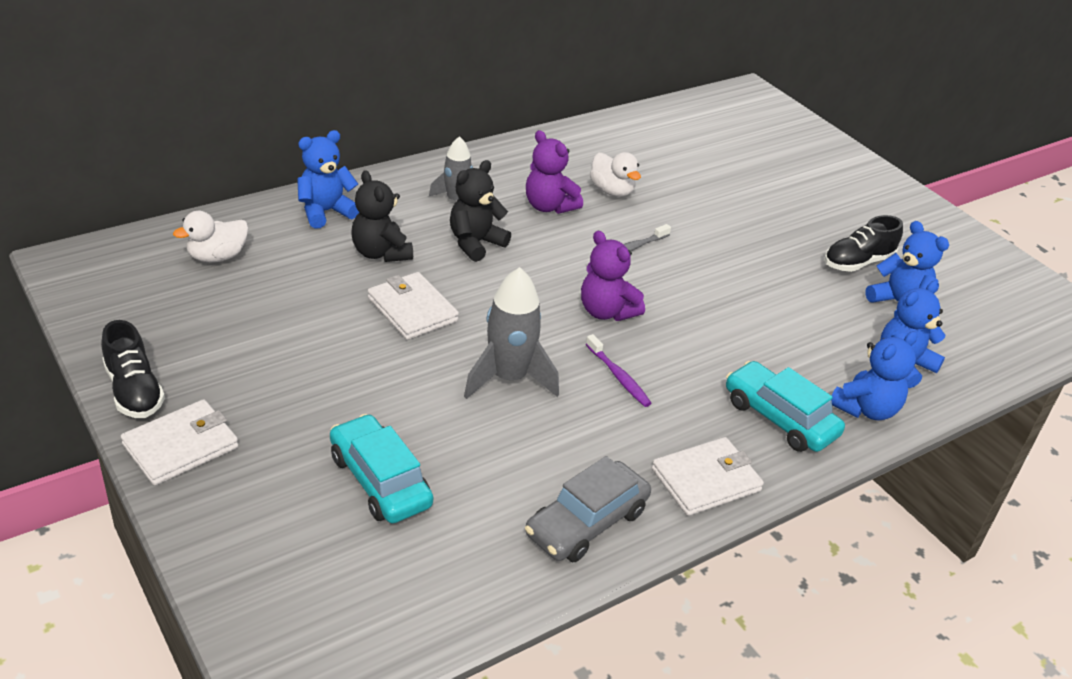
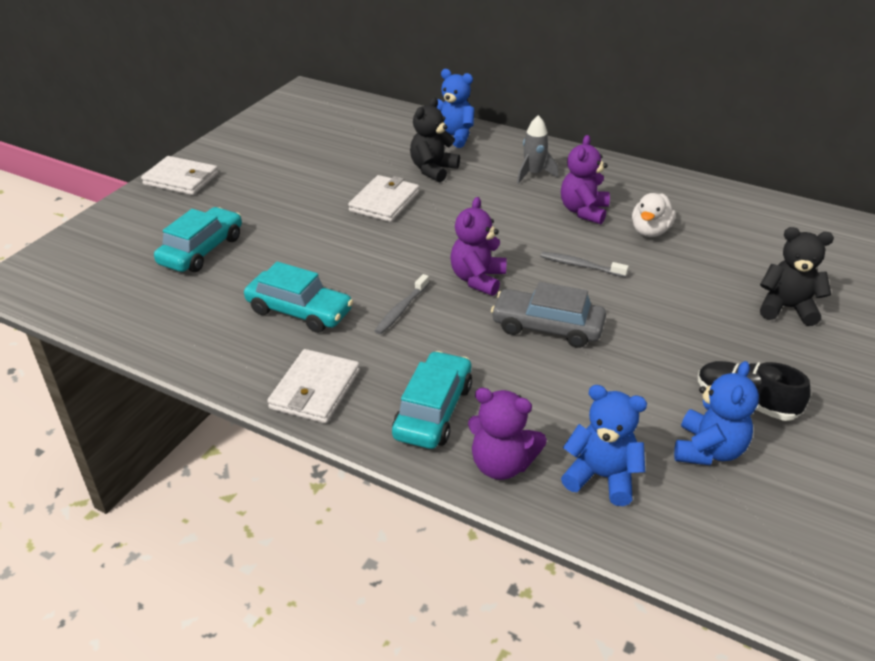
camera: 65 degrees right, 0 degrees up
black shoe [101,320,165,418] -> none
white duck [173,211,248,262] -> none
black teddy bear [450,160,511,262] -> black teddy bear moved to [760,227,834,326]
grey rocket [464,267,559,399] -> none
grey car [525,456,651,562] -> grey car moved to [491,282,606,348]
purple toothbrush [586,334,652,407] -> grey toothbrush [375,274,429,334]
white wallet [652,437,764,516] -> white wallet turned 75 degrees clockwise [267,349,360,424]
blue teddy bear [831,331,918,420] -> purple teddy bear [468,388,547,480]
none -> turquoise car [244,262,353,333]

